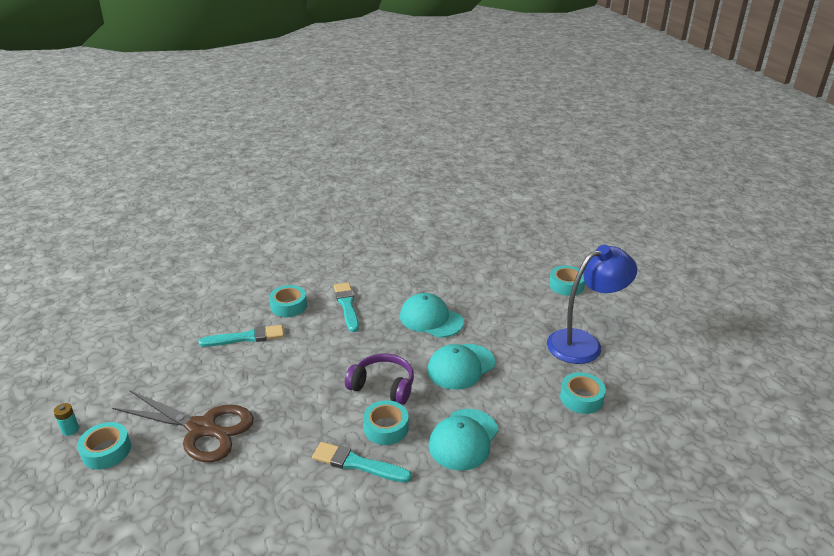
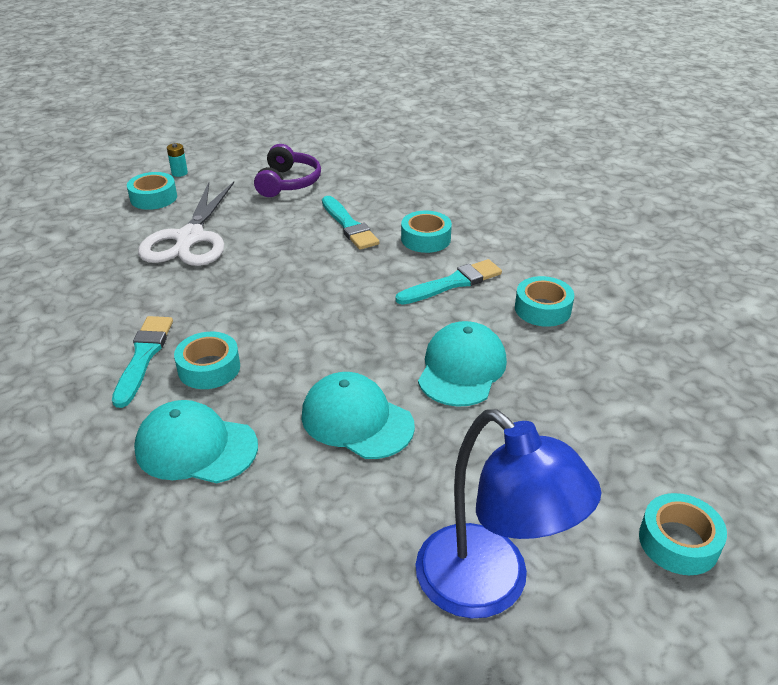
camera: 75 degrees right, 5 degrees up
brown scissors [112,390,254,462] -> white scissors [138,182,234,266]
purple headphones [345,353,414,405] -> purple headphones moved to [254,144,321,197]
turquoise tape [560,372,606,414] -> turquoise tape moved to [515,276,574,327]

